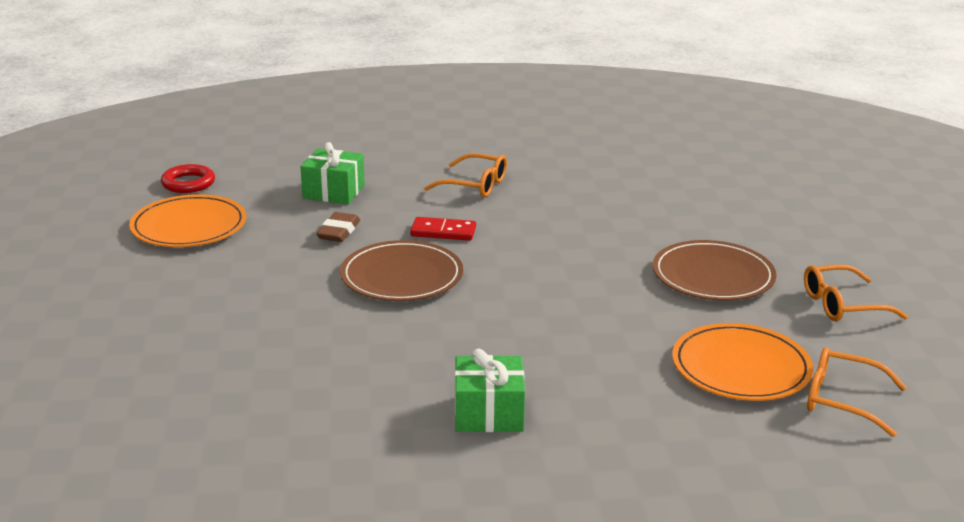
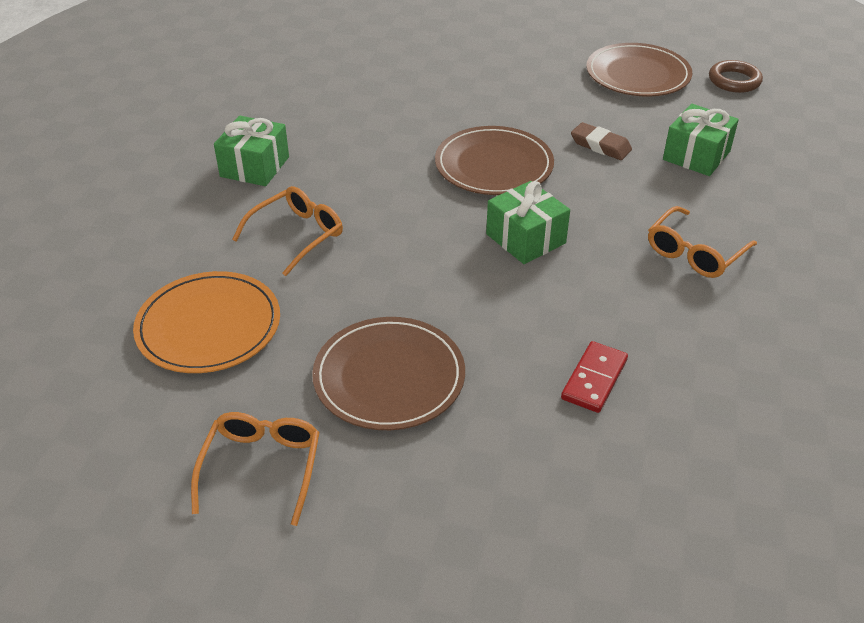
camera: 110 degrees right, 15 degrees up
orange plate [129,194,246,247] -> brown plate [586,43,692,96]
red ring [161,164,215,193] -> brown ring [709,60,763,93]
red domino [410,217,476,241] -> red domino moved to [561,341,628,413]
orange glasses [807,347,907,437] -> orange glasses moved to [232,186,343,276]
none -> green gift [486,181,570,264]

